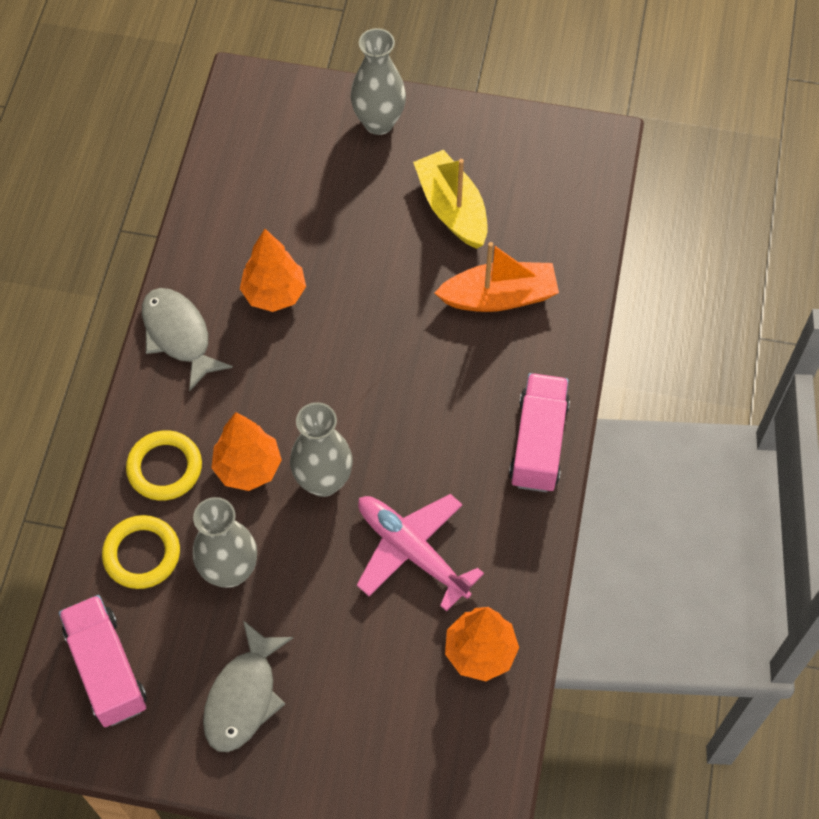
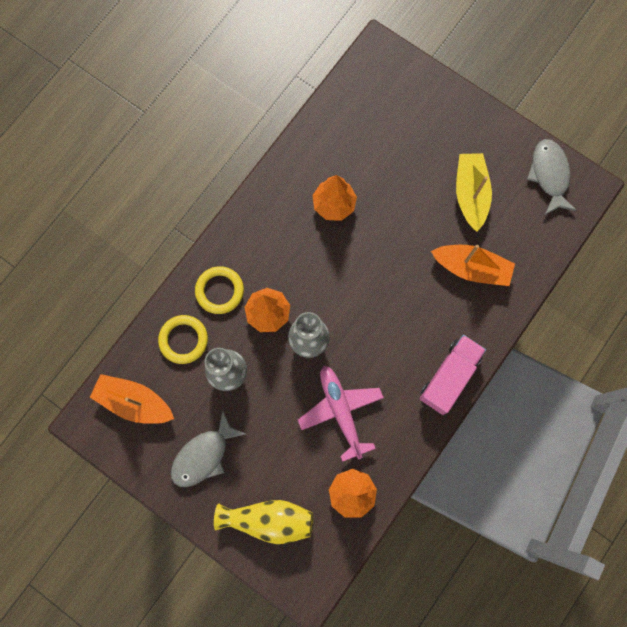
camera: 25 degrees right, 15 degrees up
pink truck [59,595,147,727] -> orange boat [90,374,174,424]
grey fish [142,288,233,392] -> grey fish moved to [527,139,577,215]
grey vase [351,28,406,135] -> none
none -> yellow vase [214,500,313,544]

